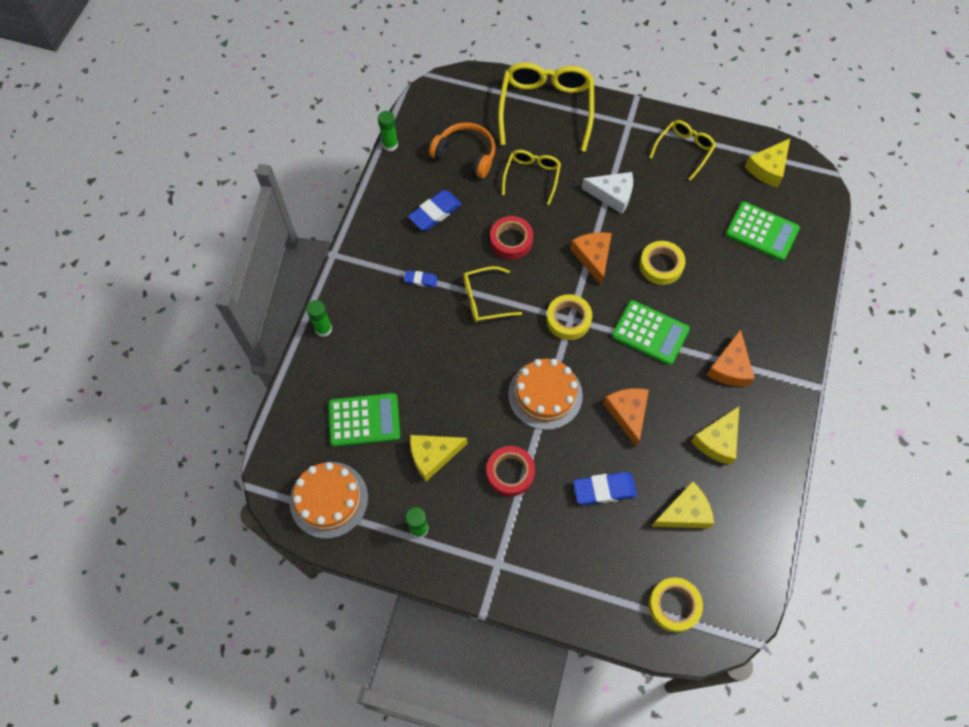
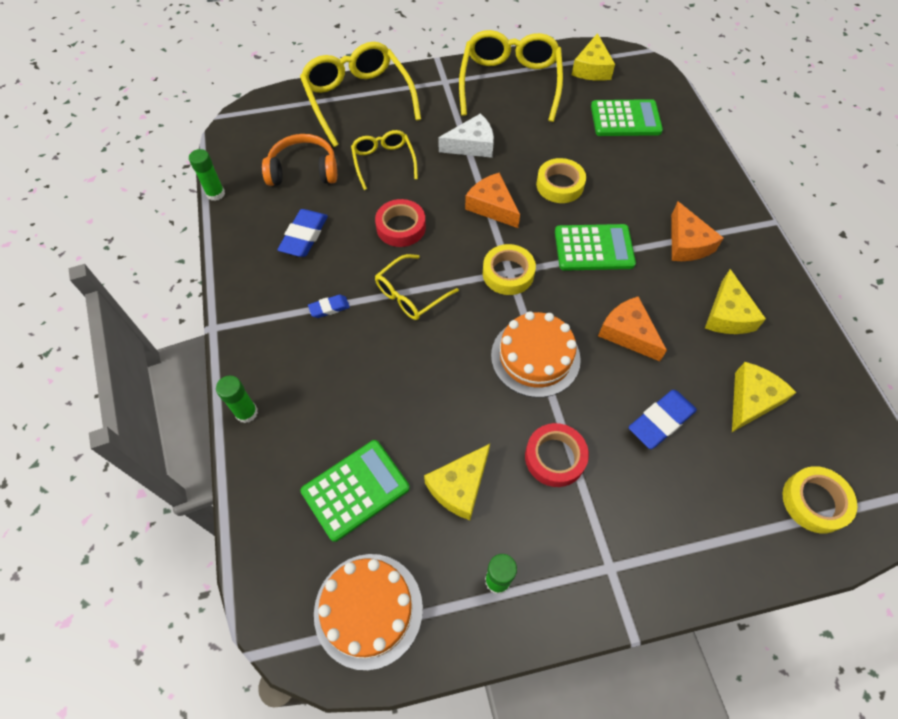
camera: 30 degrees left, 5 degrees down
yellow glasses [649,120,716,181] -> yellow glasses [459,30,563,122], size x1.79

